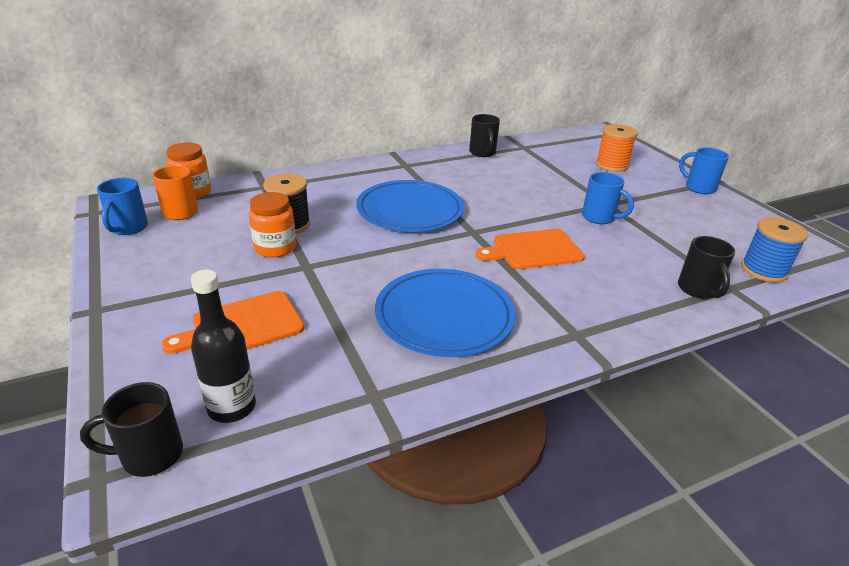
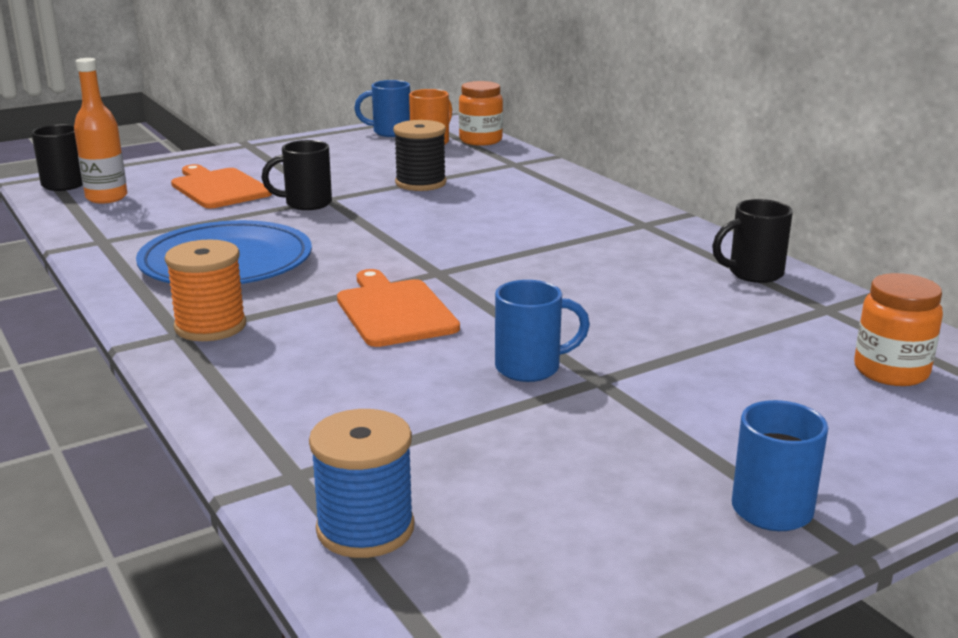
camera: 85 degrees right, 10 degrees down
black bottle [191,270,256,423] -> orange bottle [74,58,127,204]
orange jar [249,192,296,258] -> orange jar moved to [854,273,943,386]
blue plate [356,180,464,232] -> none
blue mug [582,172,634,224] -> blue mug turned 135 degrees counterclockwise [495,280,590,382]
orange spool [596,124,638,172] -> orange spool moved to [165,240,246,341]
black mug [678,236,735,299] -> black mug moved to [261,140,332,210]

